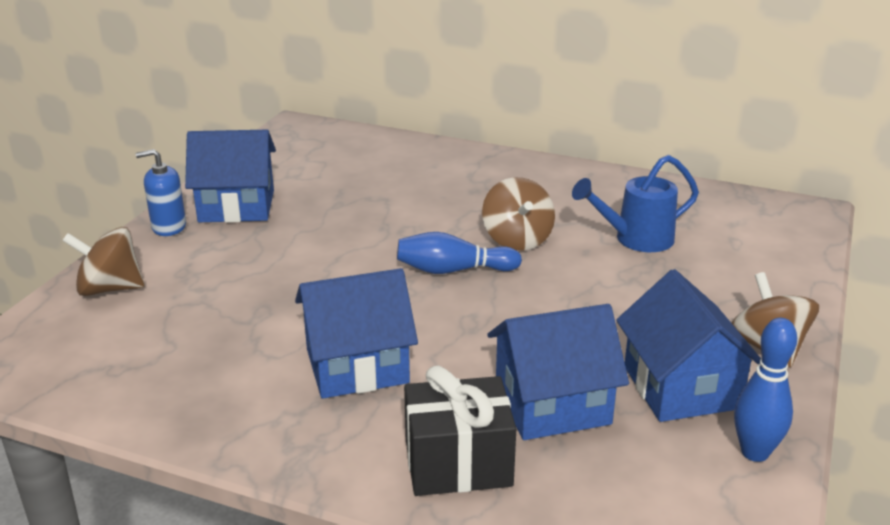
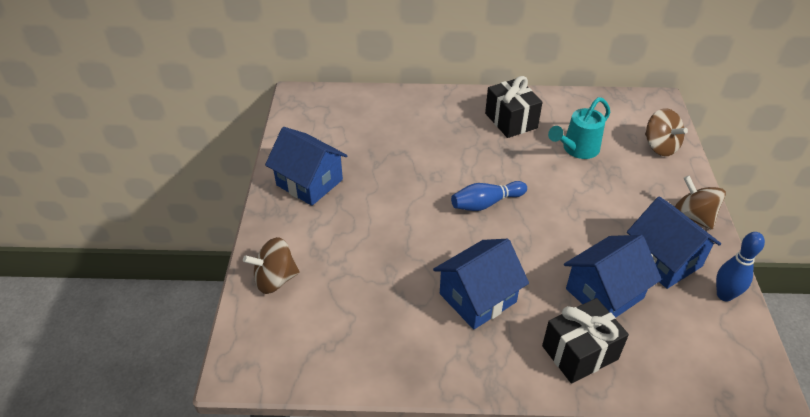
camera: 20 degrees left, 15 degrees up
blue soap dispenser [136,149,186,236] -> none
blue house [185,130,276,223] -> blue house turned 60 degrees clockwise [265,127,348,206]
brown spinning top [482,177,555,251] -> brown spinning top moved to [645,108,688,156]
blue watering can [572,155,699,252] -> turquoise watering can [548,97,610,159]
none -> black gift [485,76,543,138]

